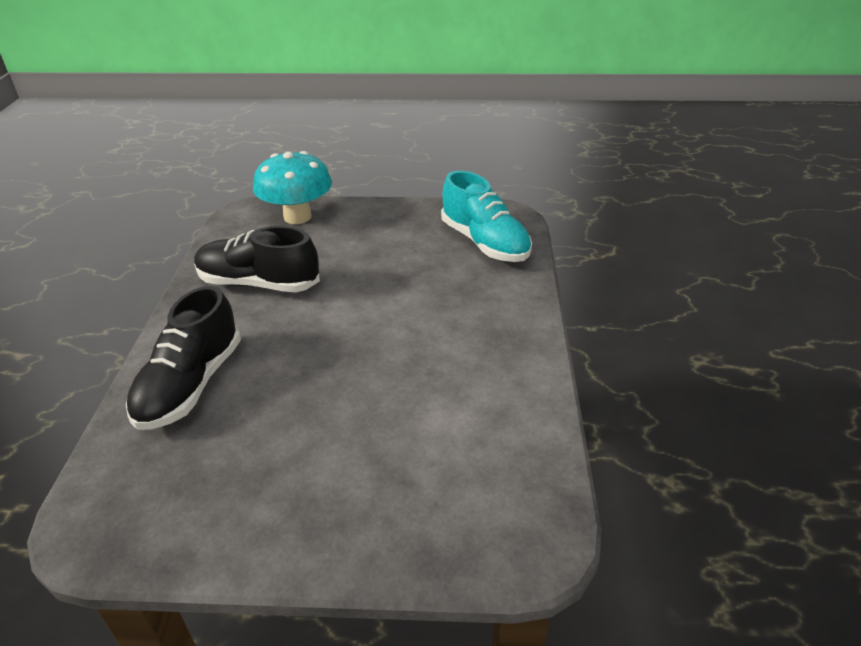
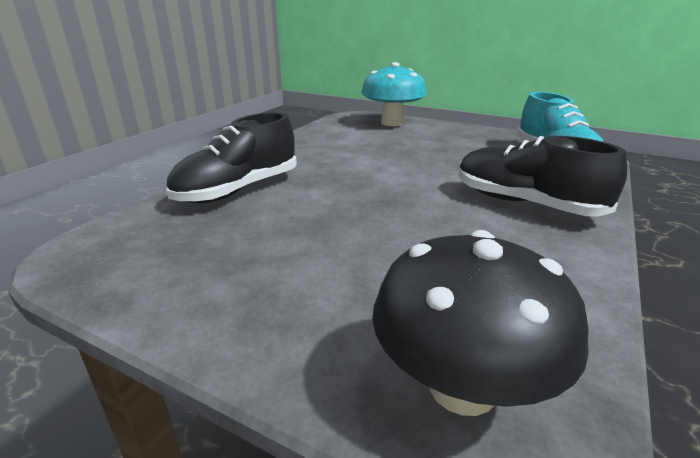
camera: 25 degrees right, 10 degrees down
black shoe [194,226,320,292] -> black shoe moved to [458,136,627,217]
none -> black mushroom [372,230,589,416]

